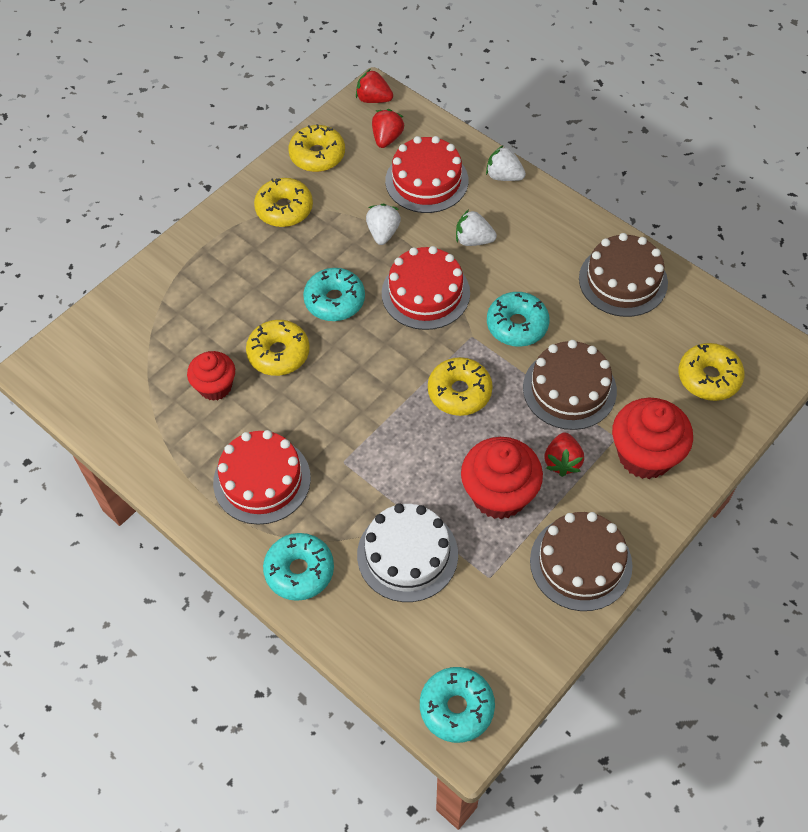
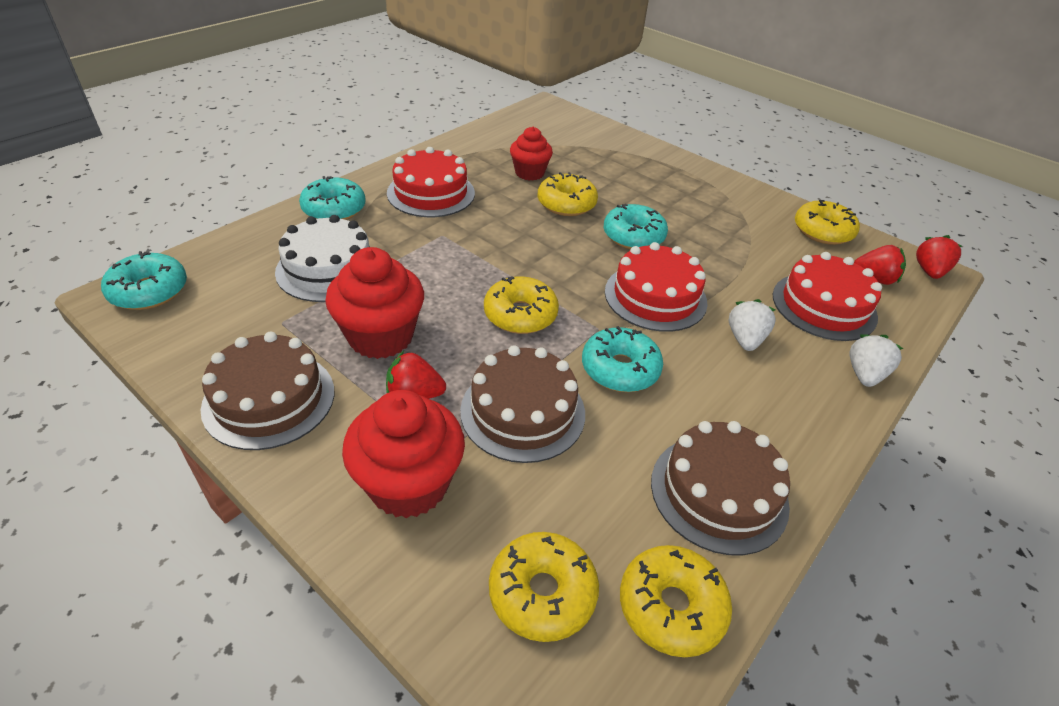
camera: 85 degrees right, 15 degrees down
yellow donut [254,178,313,227] -> yellow donut moved to [620,545,732,657]
white strawberry [366,204,401,245] -> none

